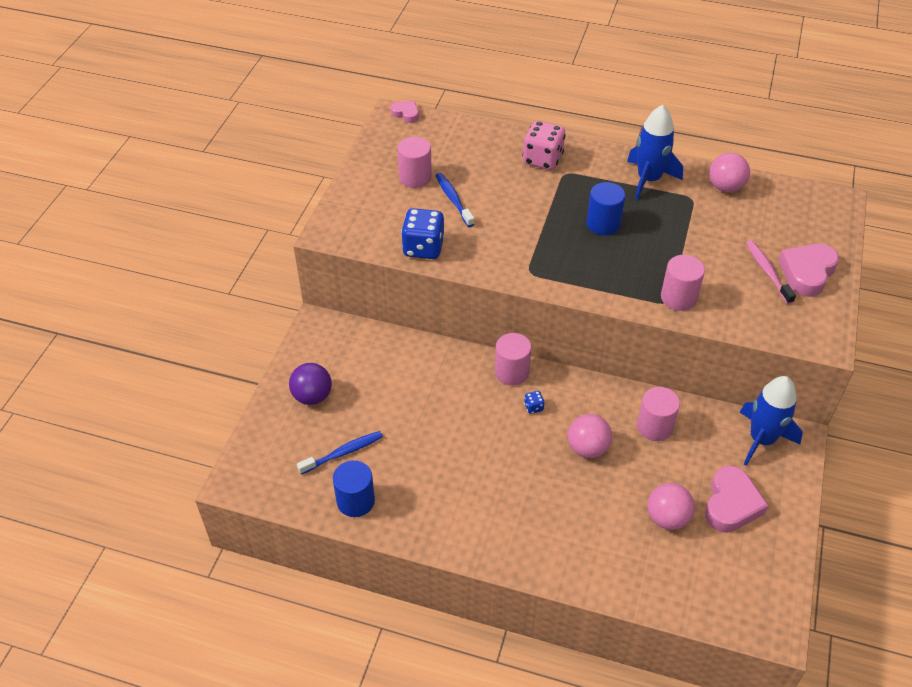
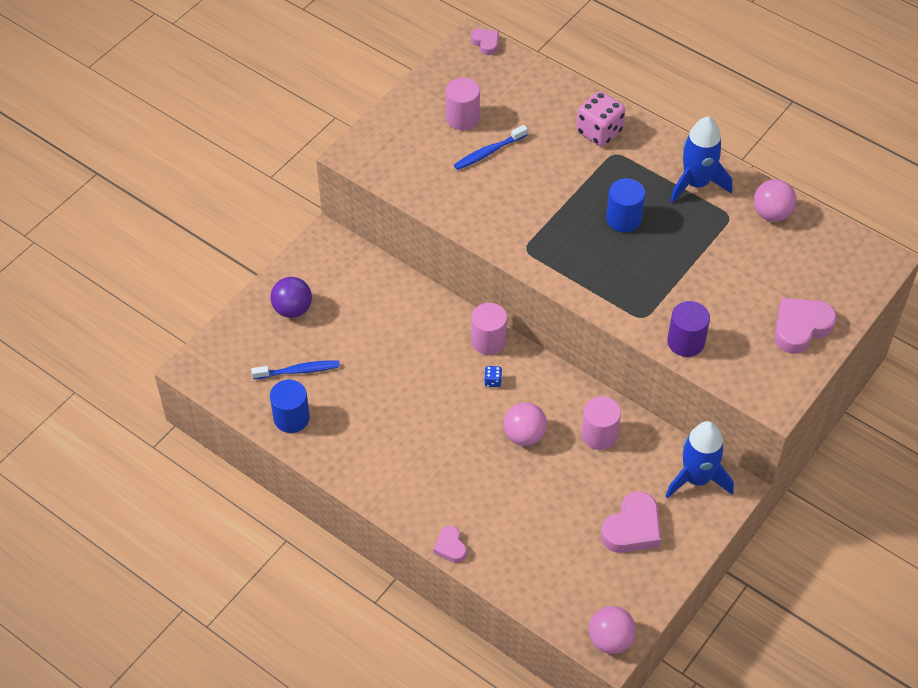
camera: 20 degrees right, 5 degrees up
blue dice [401,208,445,259] -> none
blue toothbrush [435,173,474,227] -> blue toothbrush turned 120 degrees counterclockwise [454,125,528,170]
pink ball [647,483,695,530] -> pink ball moved to [589,606,636,654]
pink cylinder [661,255,705,311] -> none
pink toothbrush [746,240,796,304] -> none
none -> pink heart [433,526,467,563]
none -> purple cylinder [667,301,710,357]

